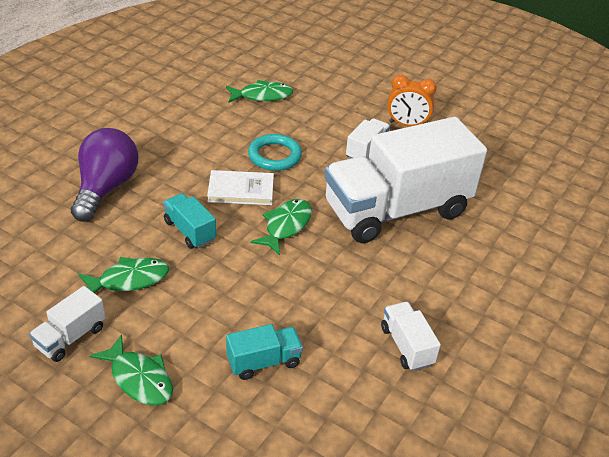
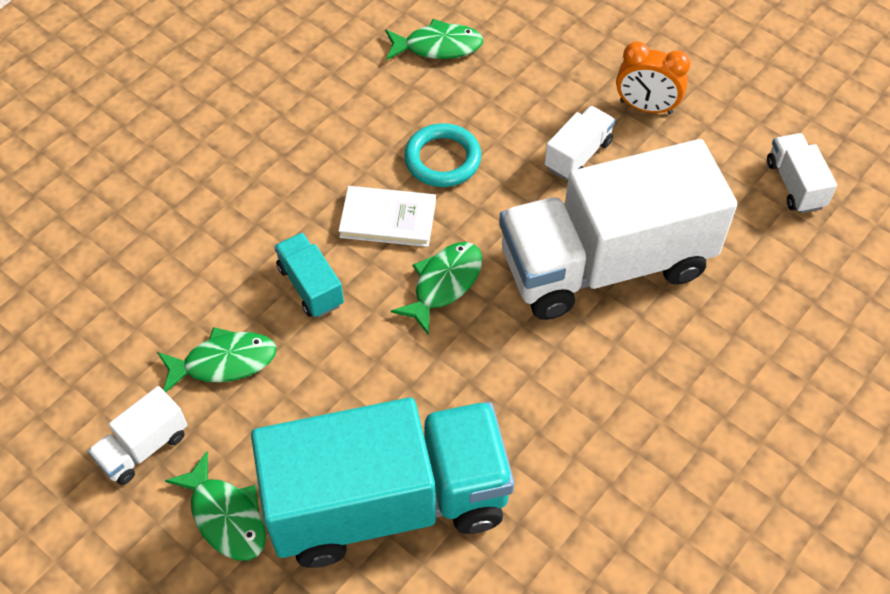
camera: 10 degrees right, 15 degrees up
purple light bulb [71,128,138,222] -> none
turquoise truck [226,324,303,380] -> turquoise truck [251,398,514,568], size x2.47
white truck [381,302,441,371] -> white truck moved to [767,133,837,213]

